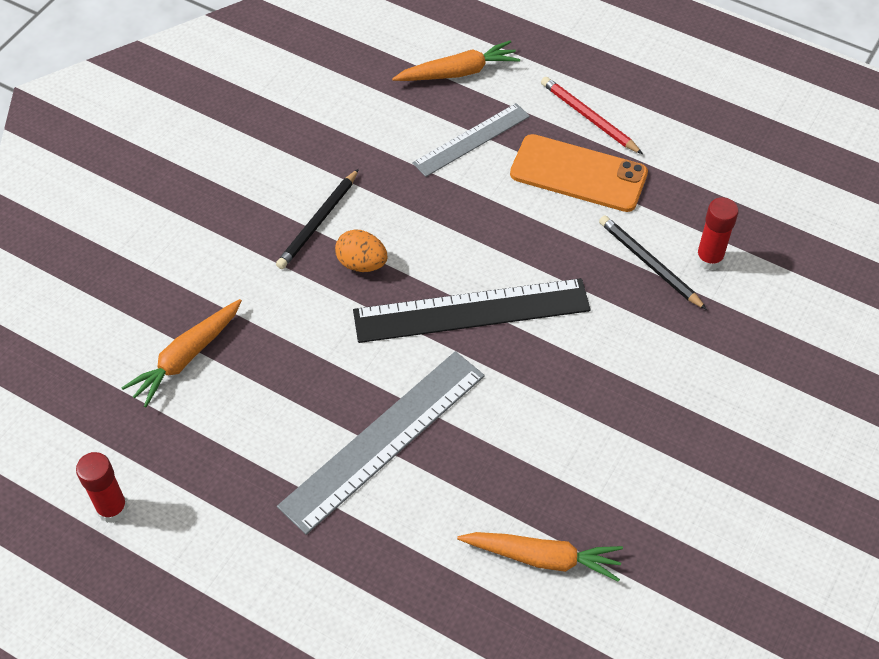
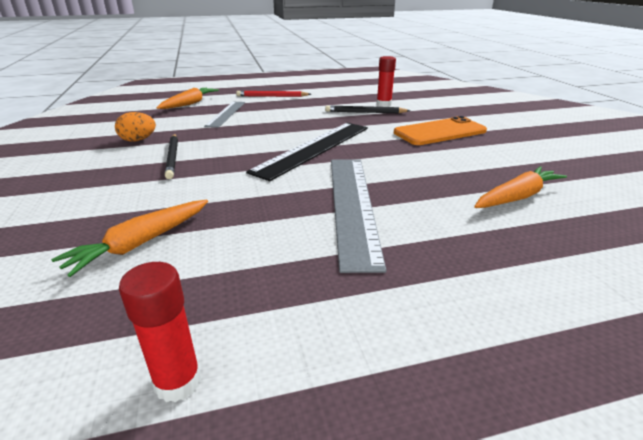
camera: 45 degrees left, 25 degrees down
orange carrot [122,299,242,407] -> orange carrot turned 45 degrees clockwise [51,200,208,277]
orange egg [335,229,387,272] -> orange egg moved to [115,112,156,142]
orange phone [510,134,648,212] -> orange phone moved to [394,116,487,145]

